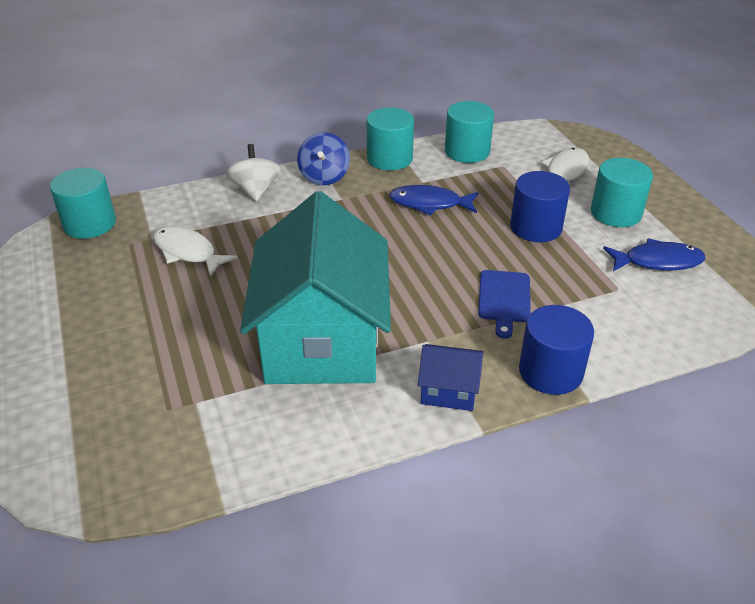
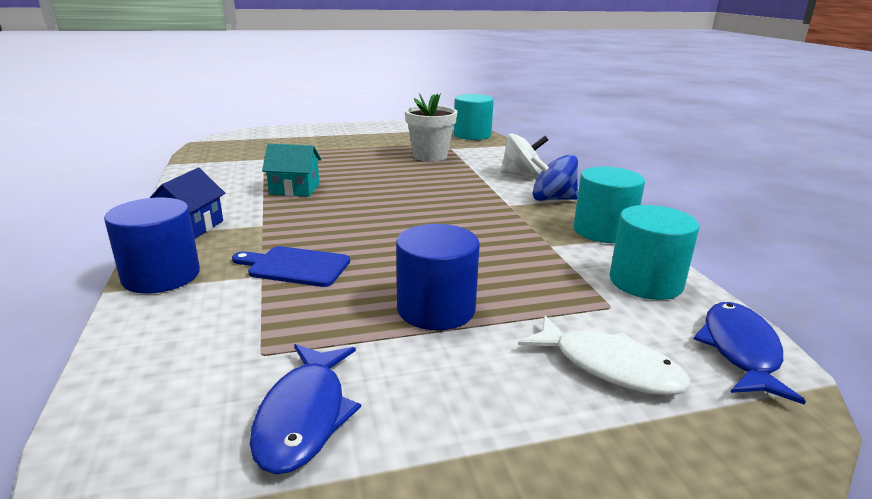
camera: 95 degrees right, 15 degrees down
white fish [153,226,238,277] -> white flower pot [405,93,457,161]
turquoise house [240,191,391,384] -> turquoise house [262,144,321,197], size x0.41
blue fish [389,185,478,215] -> blue fish moved to [694,302,806,405]
turquoise cylinder [591,158,653,227] -> none

